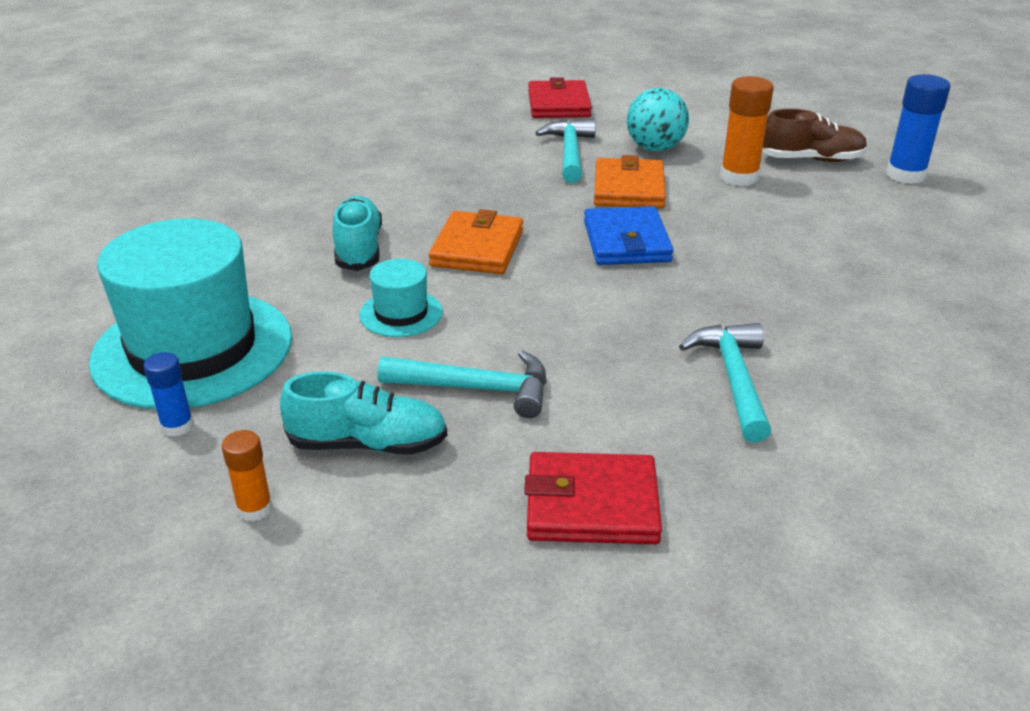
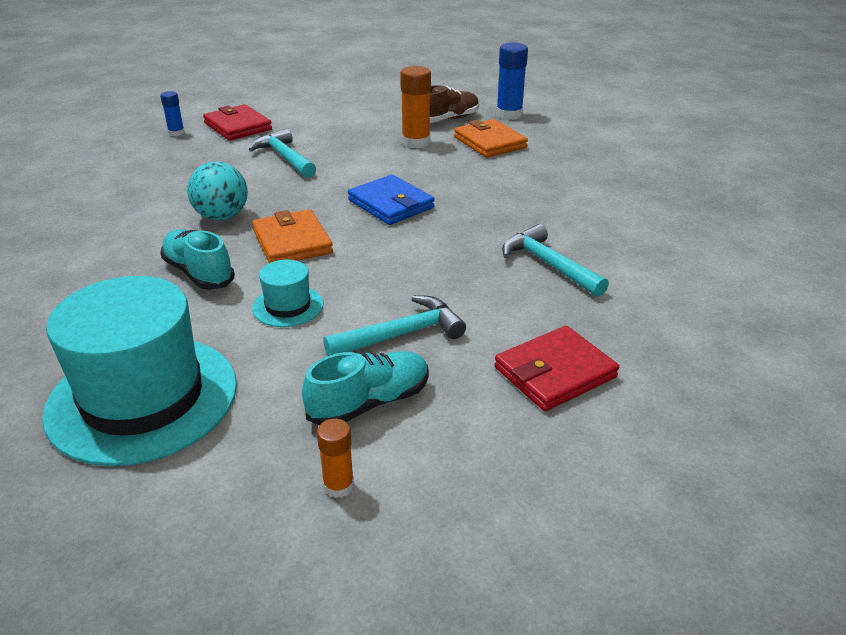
camera: 35 degrees left, 0 degrees up
blue glue stick [143,352,194,437] -> blue glue stick moved to [160,91,185,136]
orange wallet [594,155,666,209] -> orange wallet moved to [454,119,528,158]
turquoise ball [627,88,689,151] -> turquoise ball moved to [187,162,248,221]

